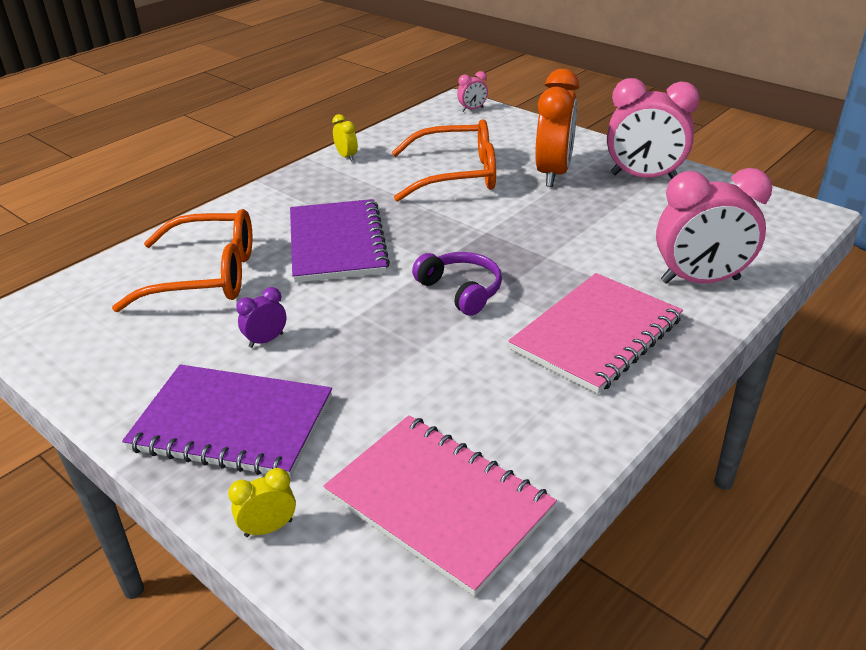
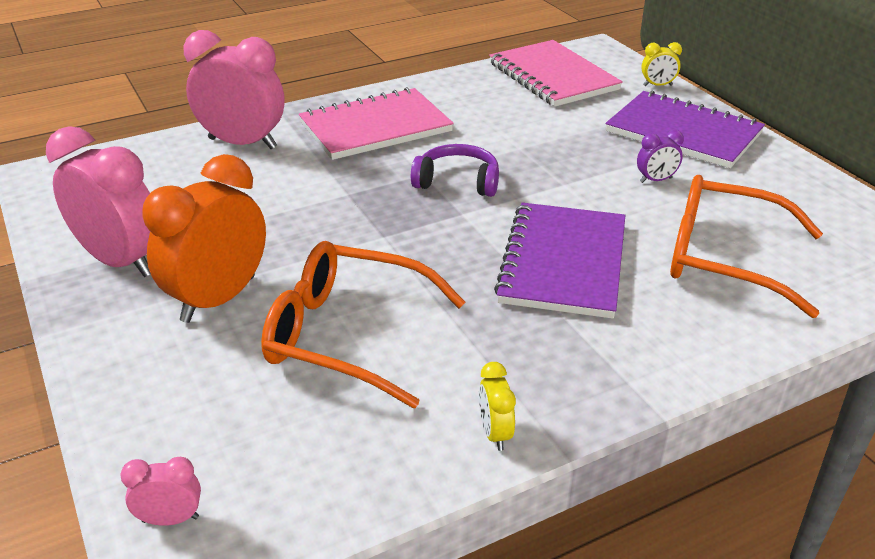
camera: 160 degrees left, 0 degrees up
purple headphones [412,252,502,316] -> purple headphones turned 120 degrees clockwise [411,144,499,197]

